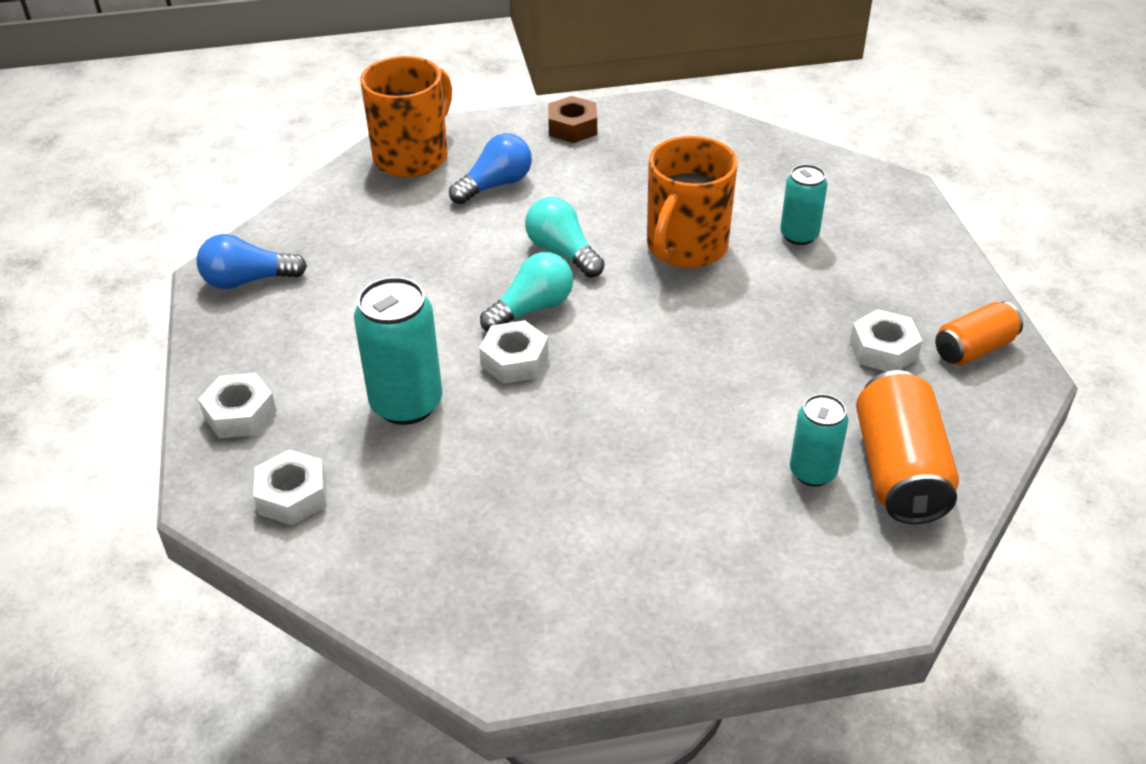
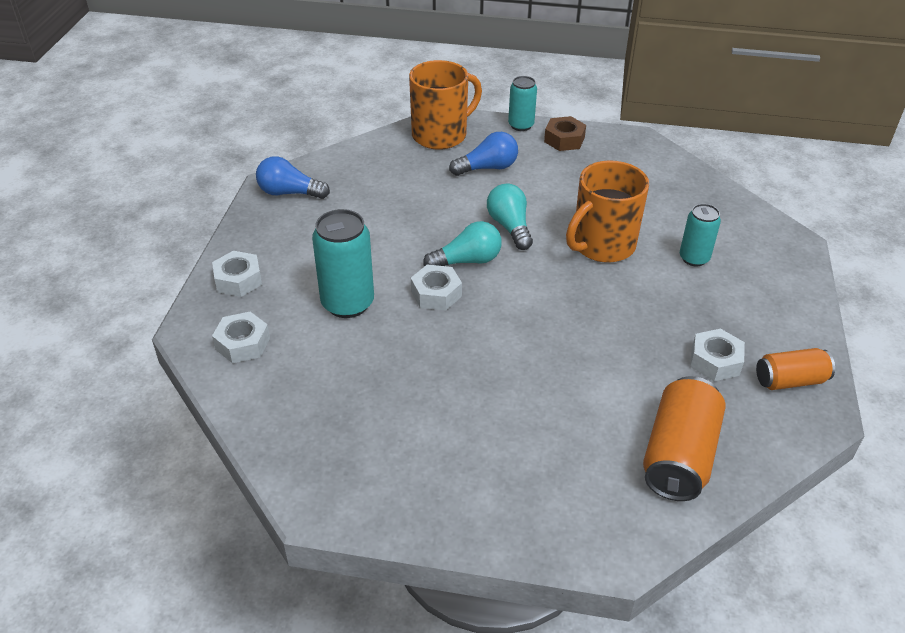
camera: 20 degrees right, 0 degrees up
turquoise can [790,394,848,487] -> turquoise can moved to [508,76,537,131]

